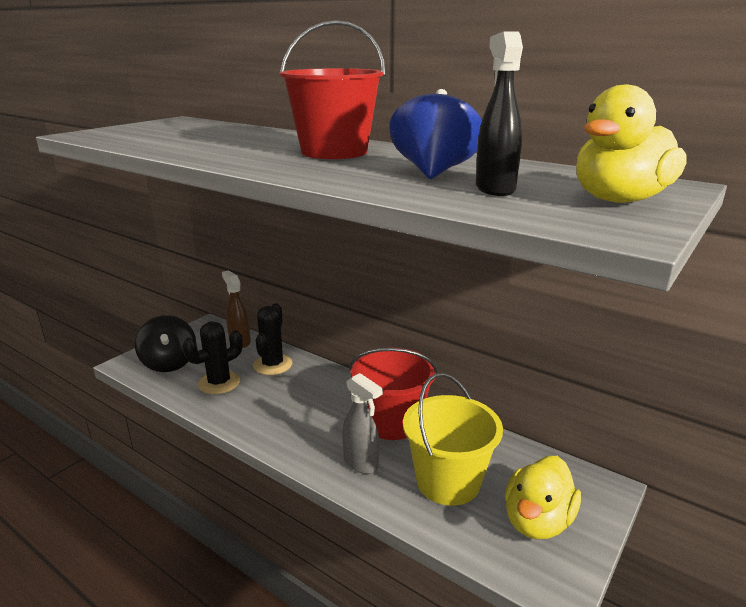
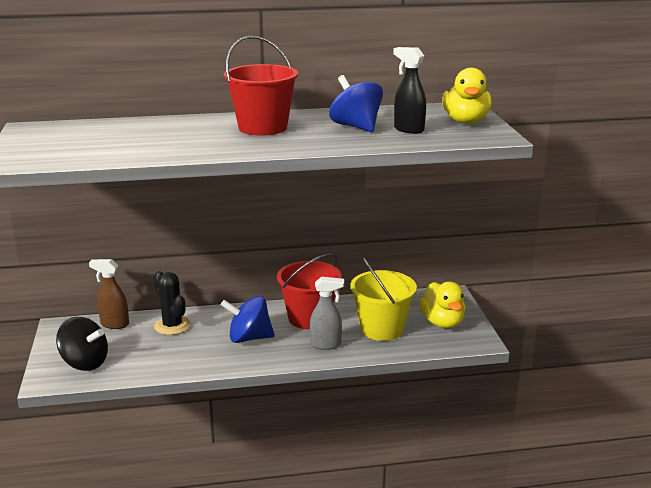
camera: 45 degrees left, 0 degrees up
black cactus [183,321,243,394] -> none
none -> blue spinning top [221,296,275,343]

